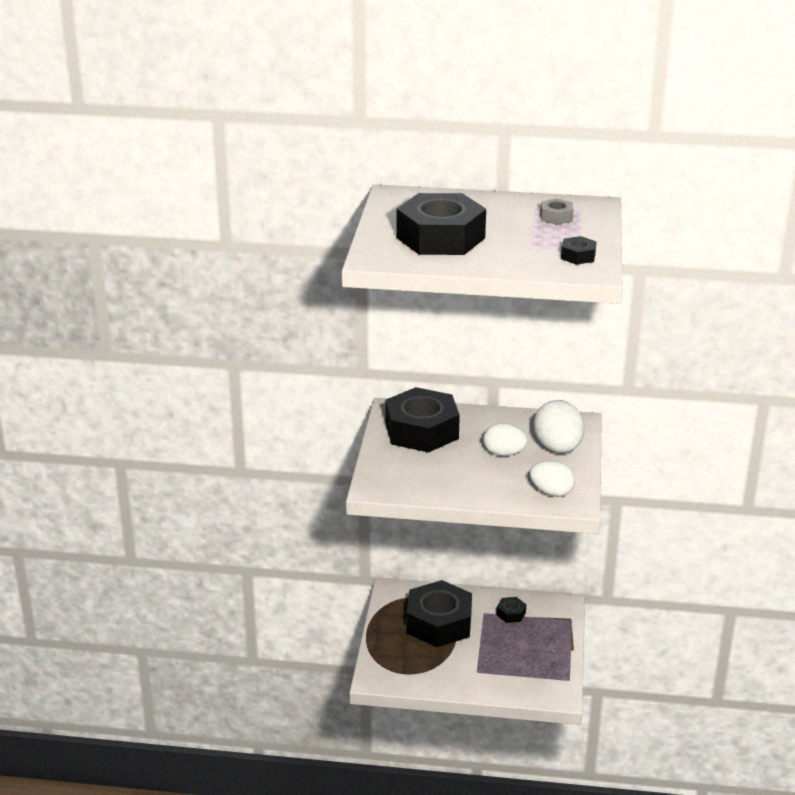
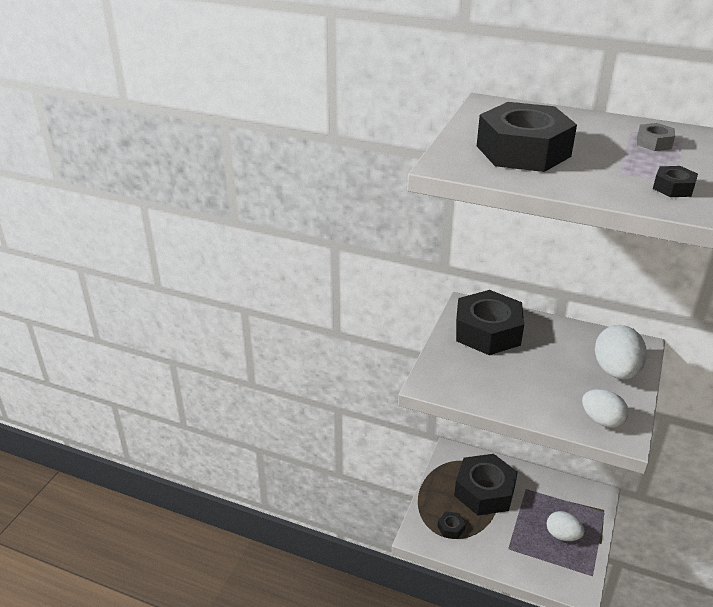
camera: 15 degrees right, 5 degrees up
white egg [483,423,527,456] -> white egg moved to [547,511,585,541]
black nut [496,597,526,623] -> black nut moved to [437,512,466,539]

